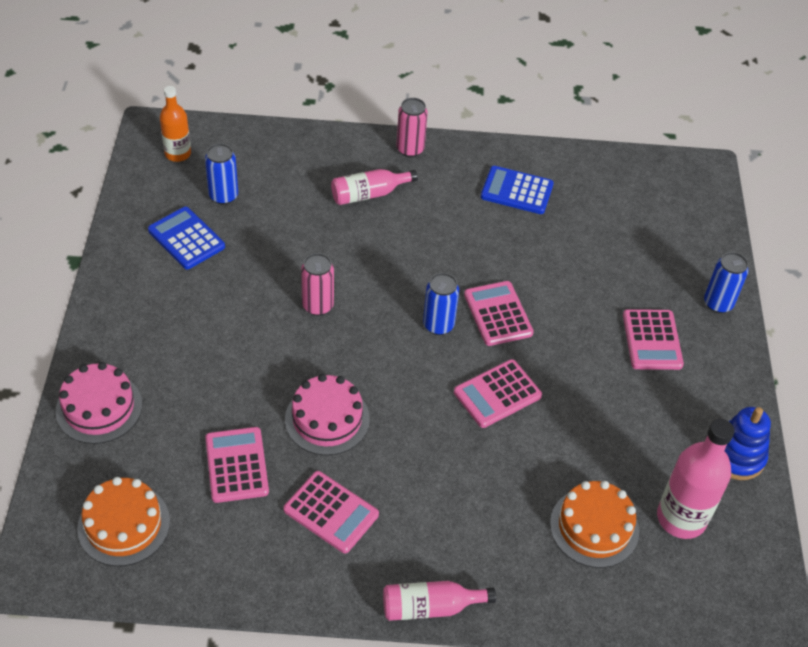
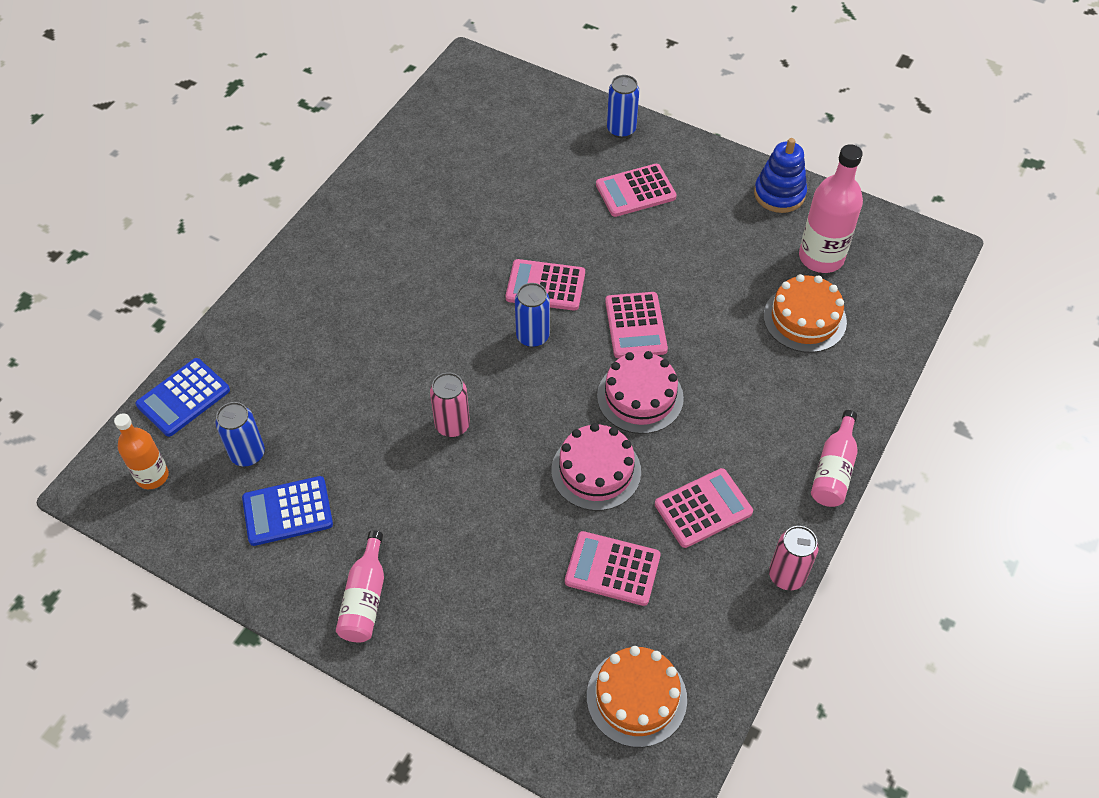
camera: 60 degrees left, 5 degrees up
pink cake [55,362,142,444] -> pink cake moved to [597,351,684,434]
pink bottle [331,169,418,205] -> pink bottle moved to [336,530,384,643]
pink can [396,98,428,157] -> pink can moved to [769,526,819,590]
blue calculator [481,166,554,214] -> blue calculator moved to [135,358,230,437]
pink calculator [623,309,684,370] -> pink calculator turned 135 degrees clockwise [596,164,677,217]

